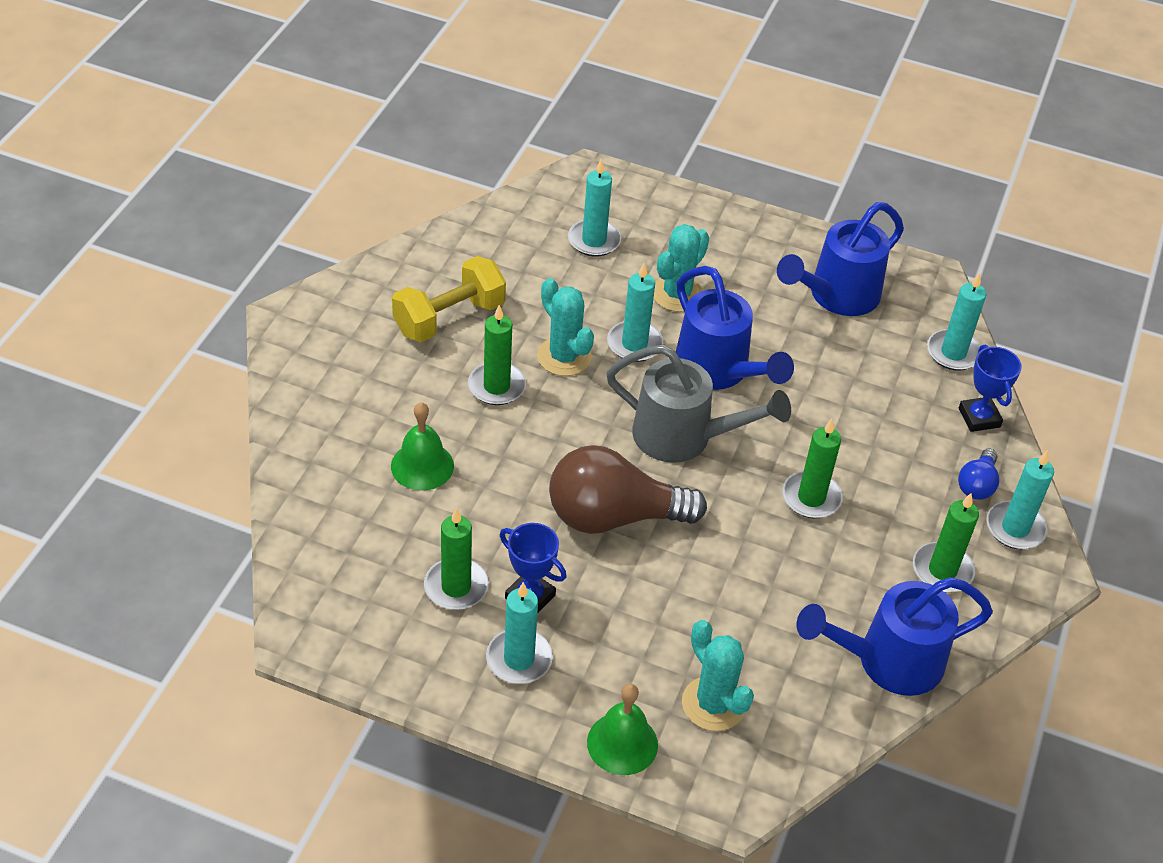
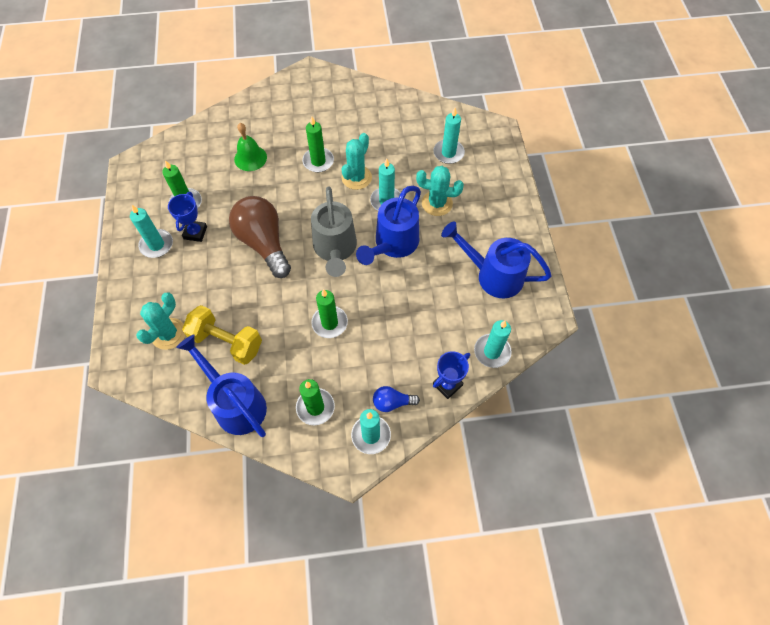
camera: 65 degrees right, 15 degrees up
yellow dumbbell [392,256,506,342] -> yellow dumbbell moved to [182,305,262,365]
green bell [587,684,658,775] -> none

